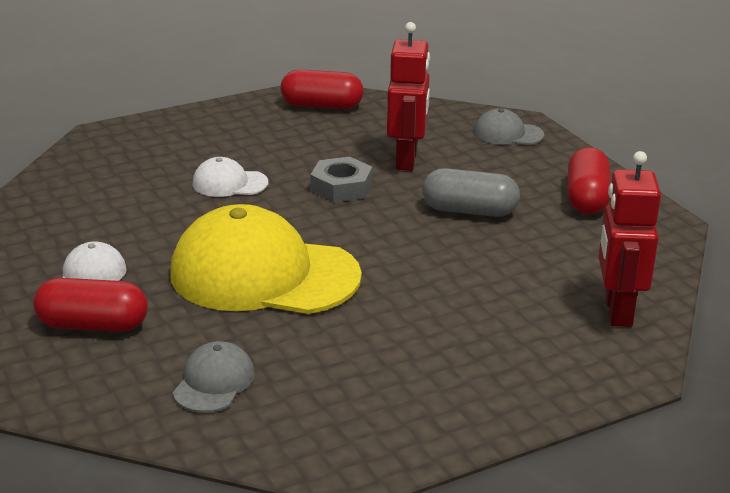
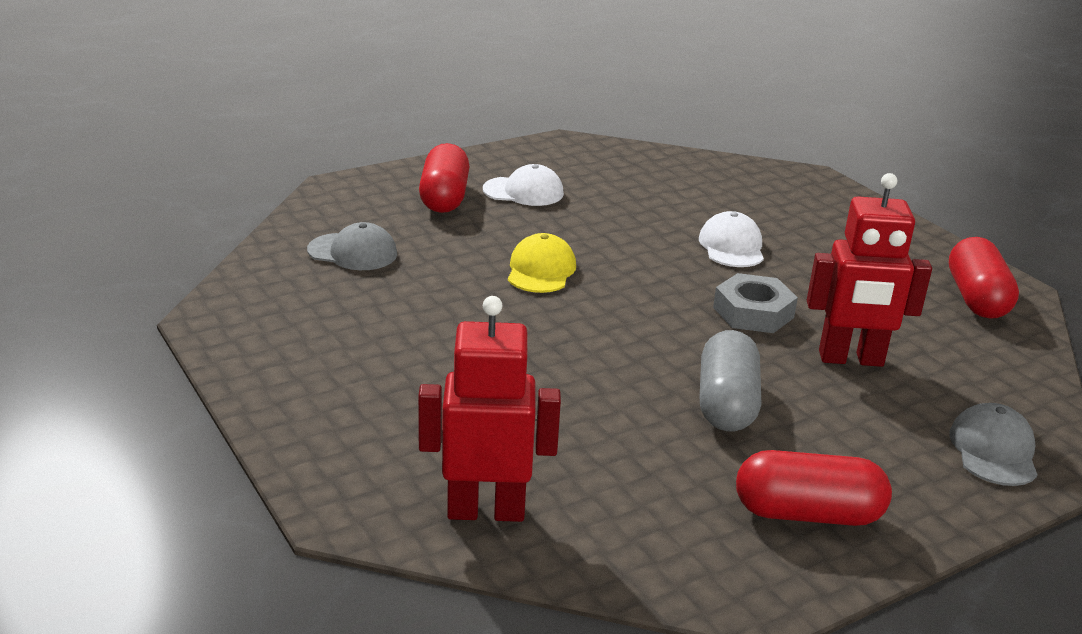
camera: 85 degrees right, 0 degrees up
yellow cap [170,204,362,314] -> yellow cap [508,233,576,293], size x0.45

